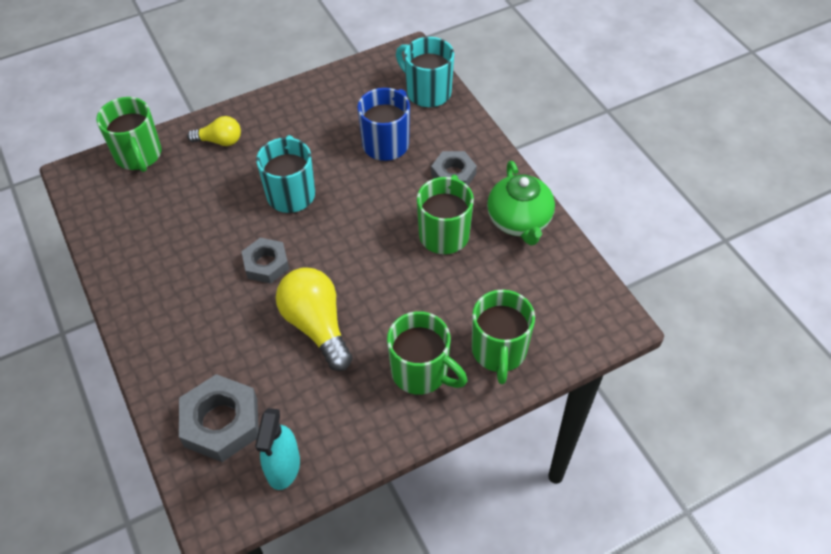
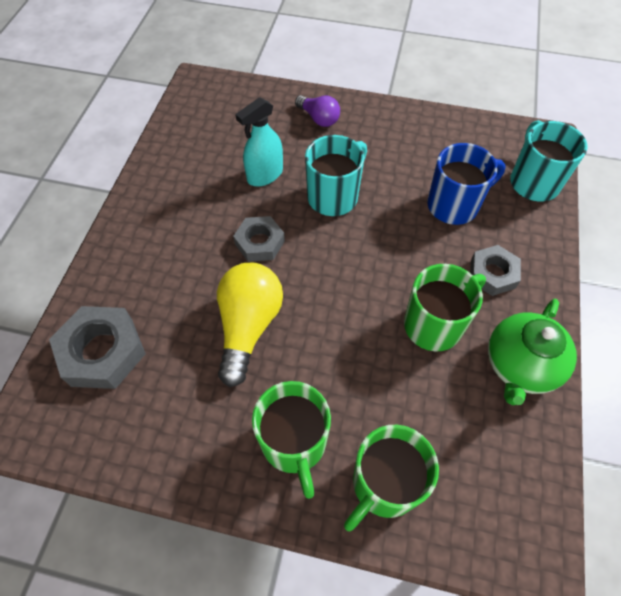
camera: 40 degrees right, 5 degrees up
green mug [96,97,162,172] -> none
yellow light bulb [187,116,241,146] -> purple light bulb [295,95,340,127]
turquoise spray bottle [255,408,300,490] -> turquoise spray bottle moved to [235,97,283,187]

